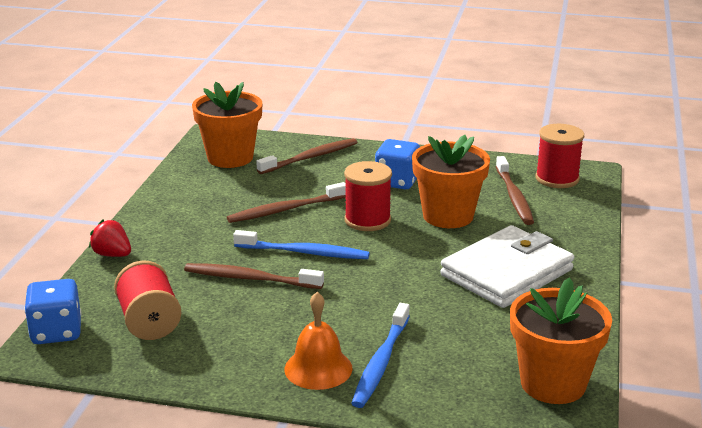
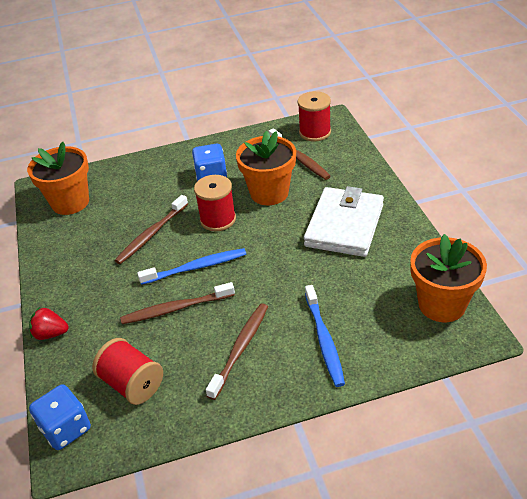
camera: 25 degrees left, 15 degrees up
brown toothbrush [256,138,358,174] -> brown toothbrush moved to [206,303,268,400]
orange bell [284,292,353,390] -> none

